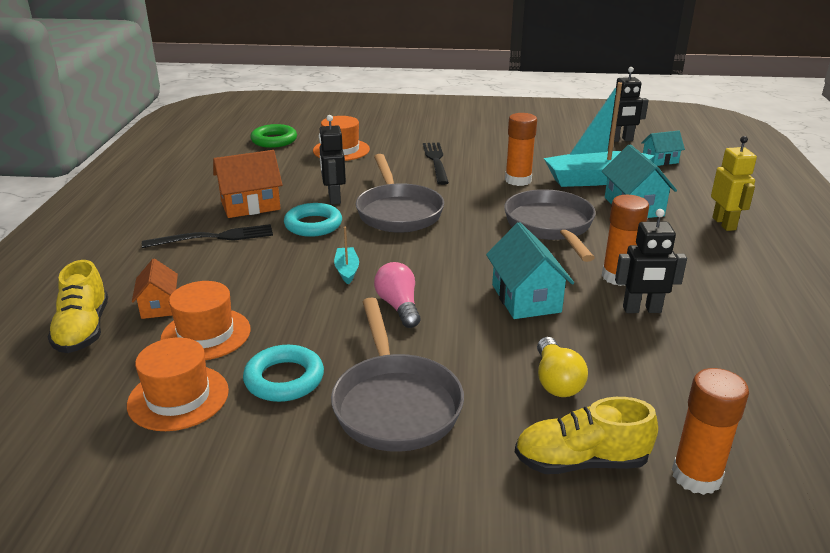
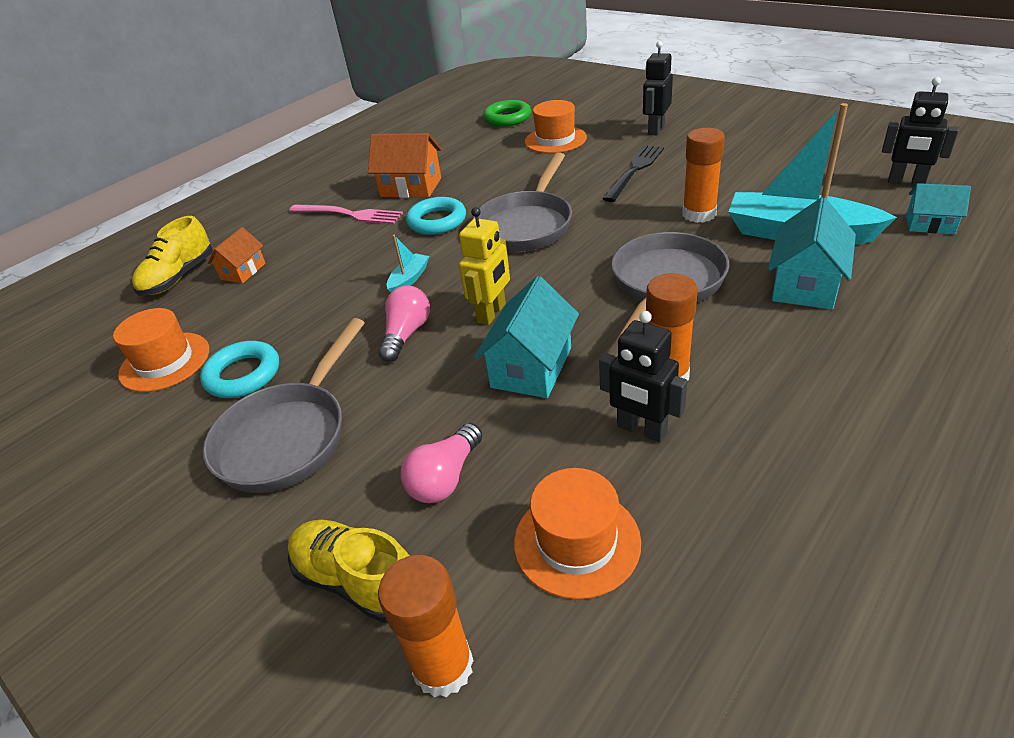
camera: 40 degrees right, 10 degrees up
black fork [142,224,273,248] -> pink fork [289,205,403,224]
orange hat [160,281,251,360] -> orange hat moved to [514,468,641,599]
black robot [319,115,346,204] -> black robot moved to [643,41,673,135]
yellow light bulb [537,337,588,397] -> pink light bulb [401,423,482,503]
yellow robot [711,136,757,231] -> yellow robot moved to [459,207,510,325]

